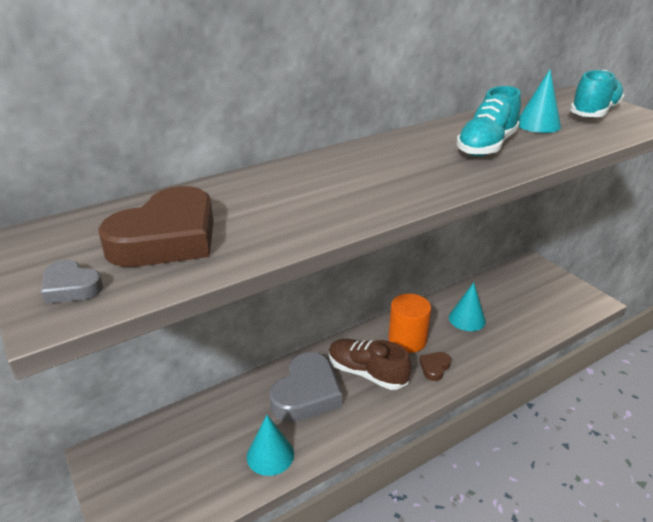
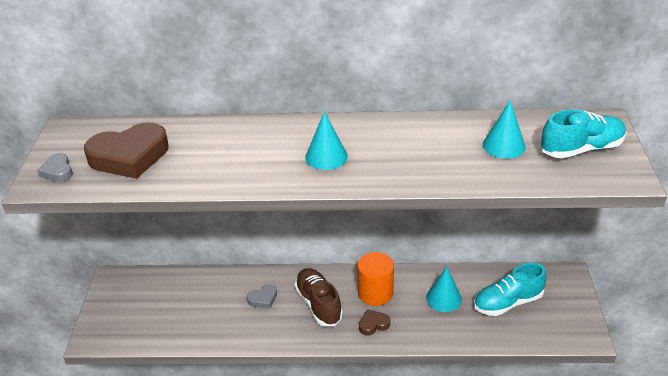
camera: 35 degrees right, 5 degrees up
turquoise cone [247,415,294,476] -> turquoise cone moved to [305,112,348,170]
grey heart [269,352,342,422] -> grey heart [247,284,277,309], size x0.46
turquoise shoe [456,86,521,156] -> turquoise shoe moved to [474,263,546,316]

